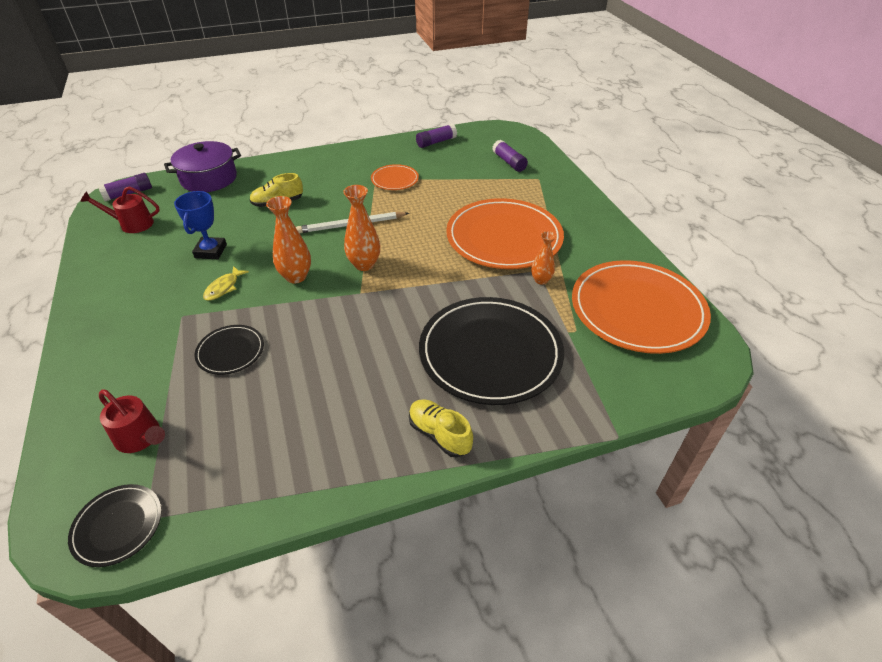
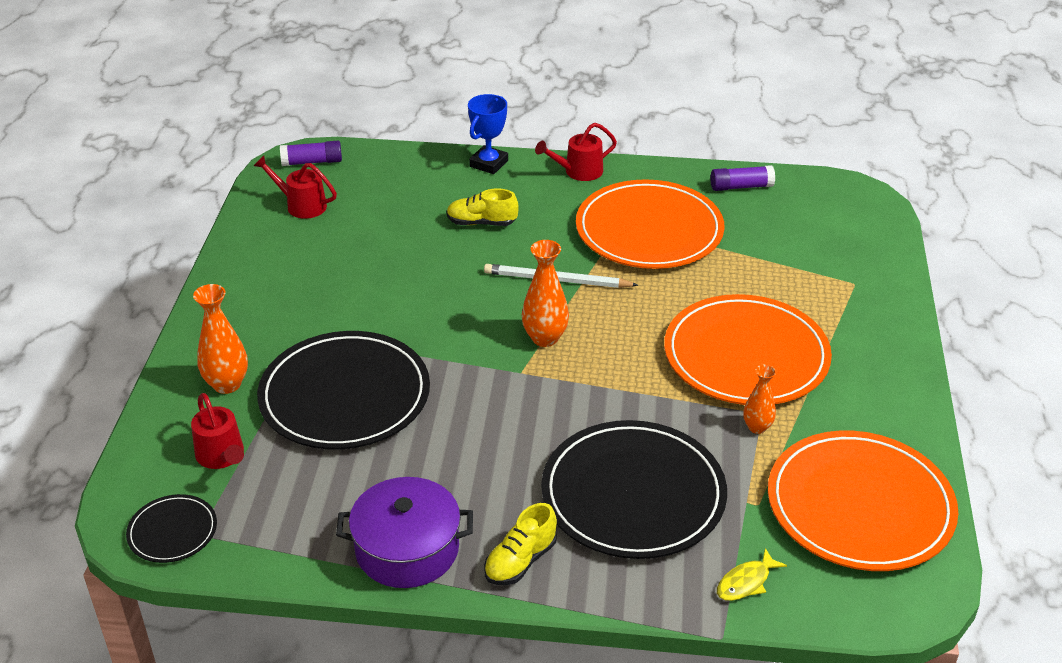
camera: 25 degrees right, 5 degrees down
purple pot [164,141,241,192] -> purple pot moved to [336,477,473,588]
blue trophy [174,191,227,259] -> blue trophy moved to [468,94,508,174]
black plate [194,325,264,375] -> black plate [257,331,430,449], size x2.13
yellow fish [203,266,249,301] -> yellow fish moved to [717,548,787,601]
orange vase [266,196,311,283] -> orange vase moved to [193,284,248,394]
orange plate [371,164,419,190] -> orange plate [576,179,725,269], size x2.13
yellow shoe [409,399,473,458] -> yellow shoe turned 120 degrees counterclockwise [484,503,557,585]
purple glue stick [492,140,528,172] -> none
none -> red watering can [535,123,617,181]

